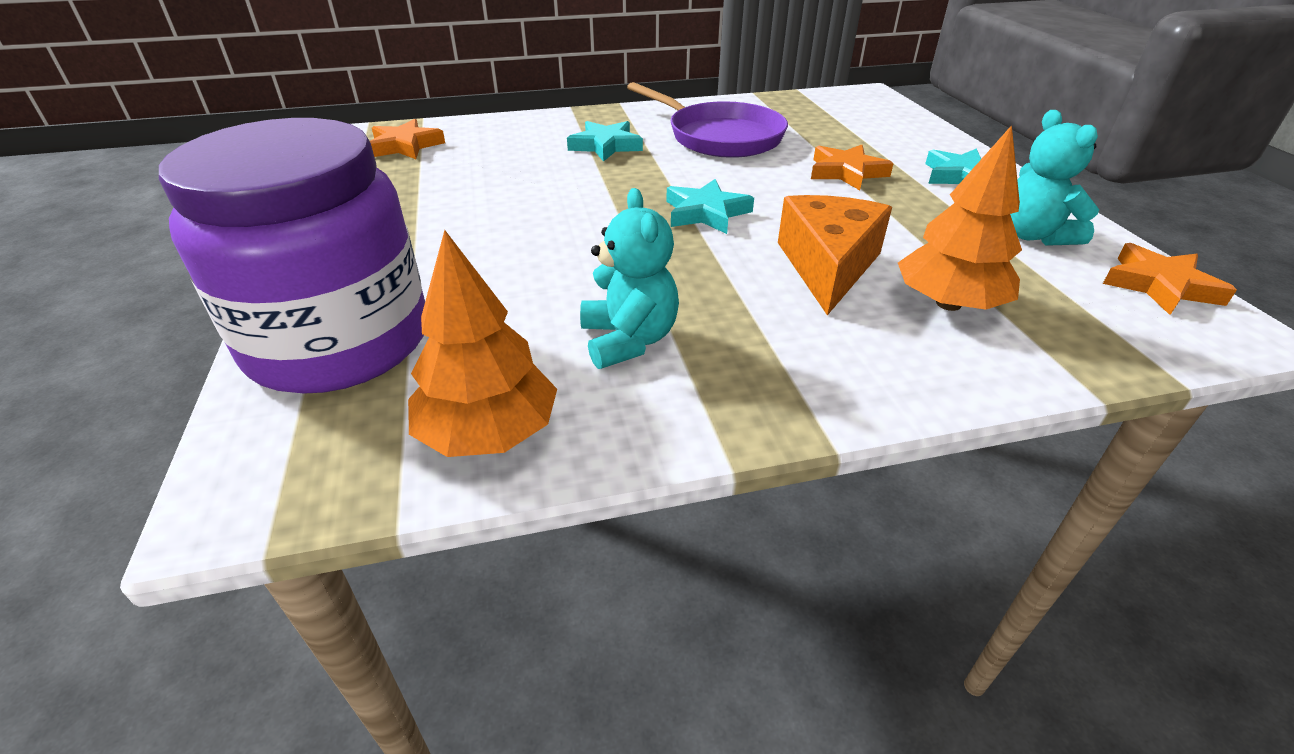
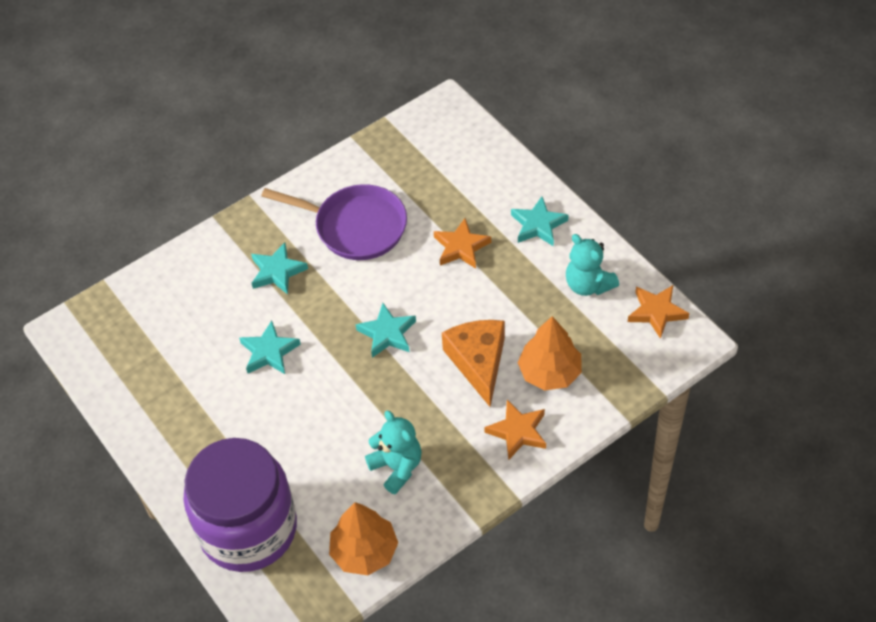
camera: 20 degrees left, 15 degrees up
orange star [370,119,445,159] -> orange star moved to [484,400,546,460]
none -> turquoise star [239,320,301,374]

